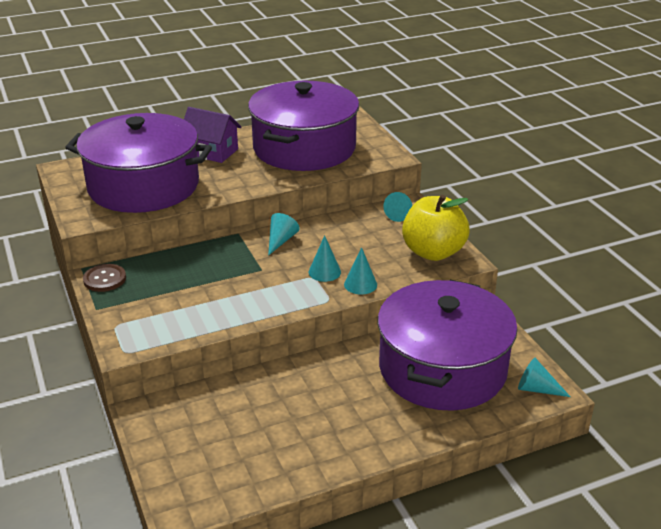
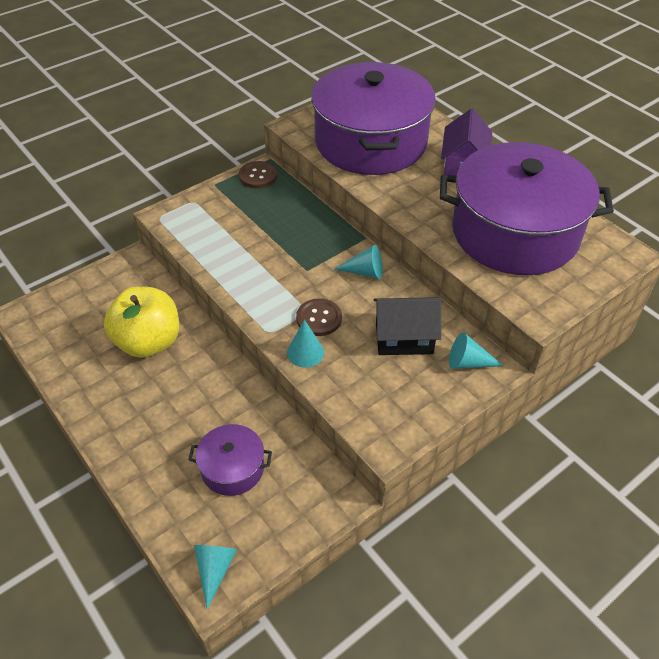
camera: 75 degrees right, 15 degrees up
turquoise cone [309,235,341,282] -> brown button [296,298,342,336]
purple pot [378,280,518,411] -> purple pot [188,424,272,496], size x0.44
yellow apple [402,195,470,261] -> yellow apple moved to [104,286,179,358]
none -> black house [374,297,441,355]

